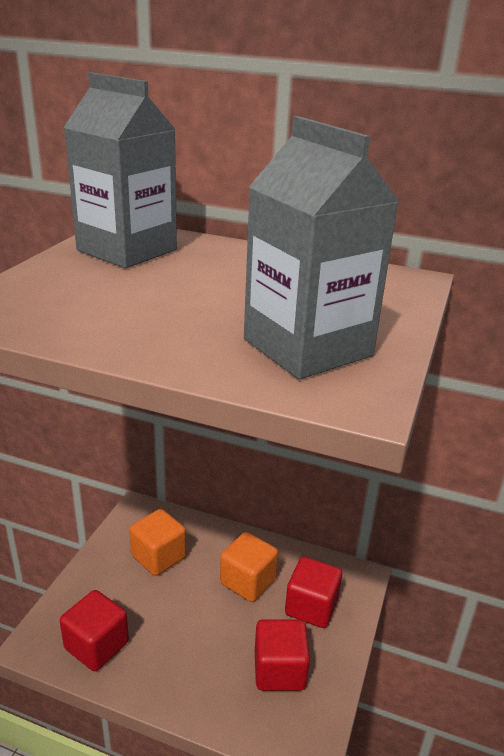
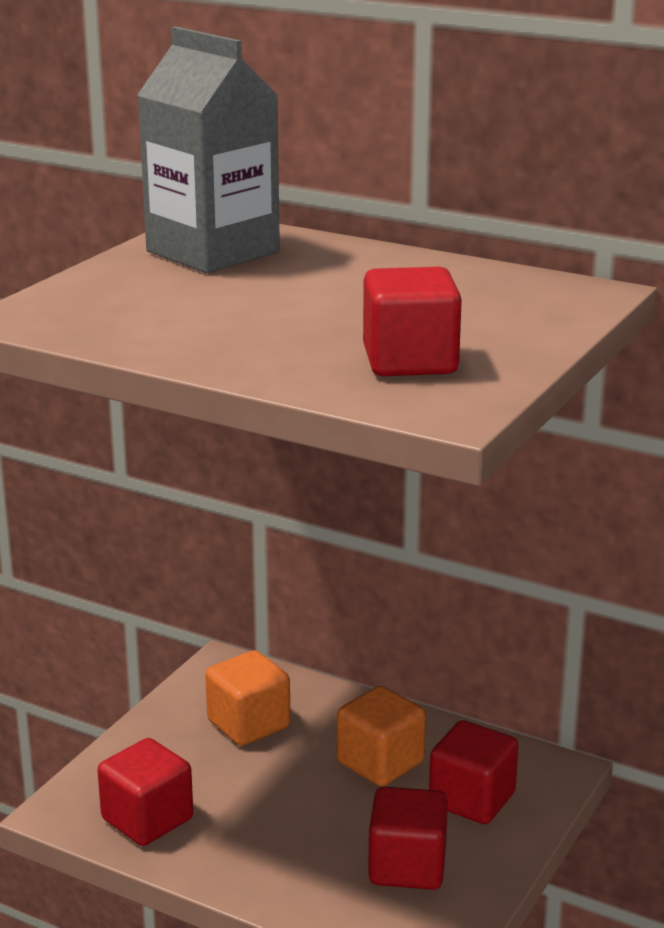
camera: 10 degrees right, 5 degrees down
grey carton [244,116,399,379] -> red cube [363,267,462,376]

